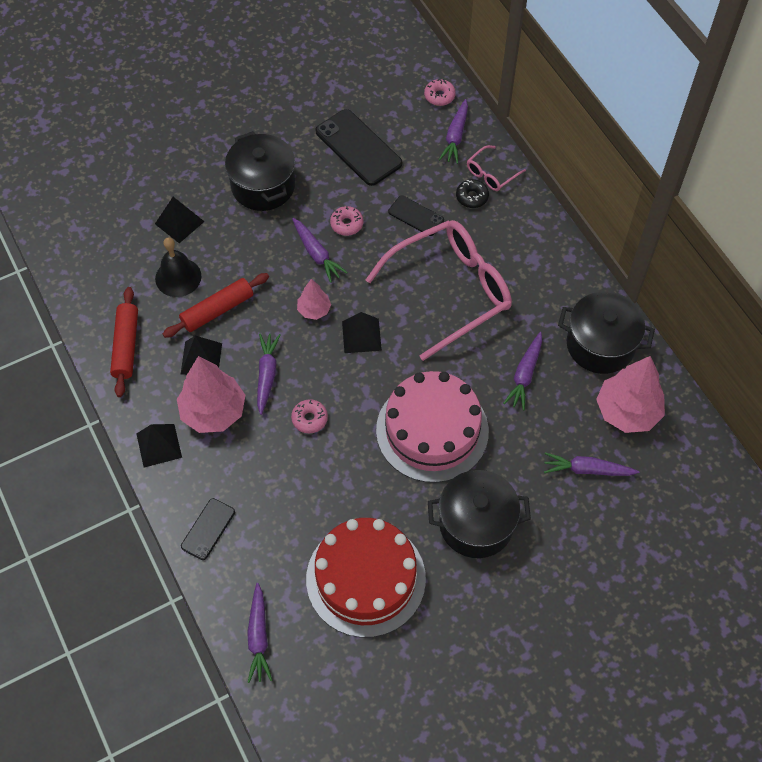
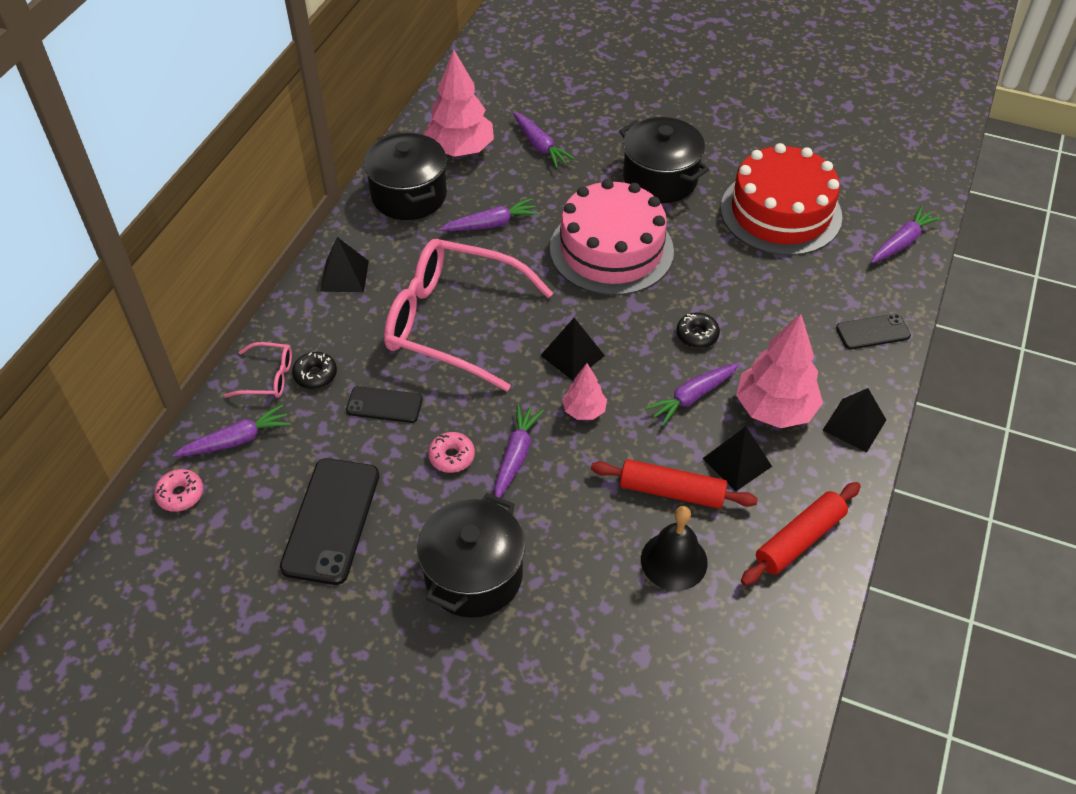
camera: 130 degrees left, 10 degrees down
black pyramid [155,197,205,243] -> black pyramid moved to [320,237,369,292]
pink donut [291,399,328,433] -> black donut [677,313,720,348]
black phone [388,196,444,236] -> black phone turned 75 degrees counterclockwise [346,386,423,423]

